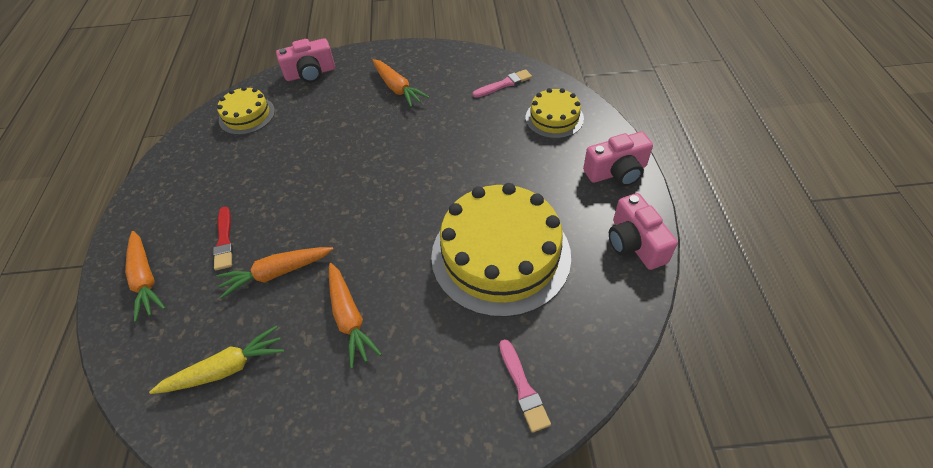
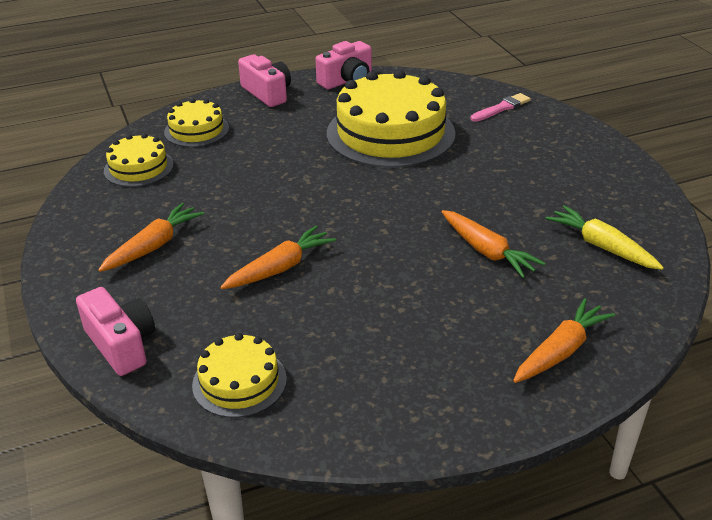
camera: 110 degrees left, 15 degrees down
red brush [213,206,233,270] -> none
orange carrot [329,263,382,368] -> orange carrot moved to [220,226,336,289]
pink brush [473,69,532,98] -> yellow cake [104,133,174,187]

